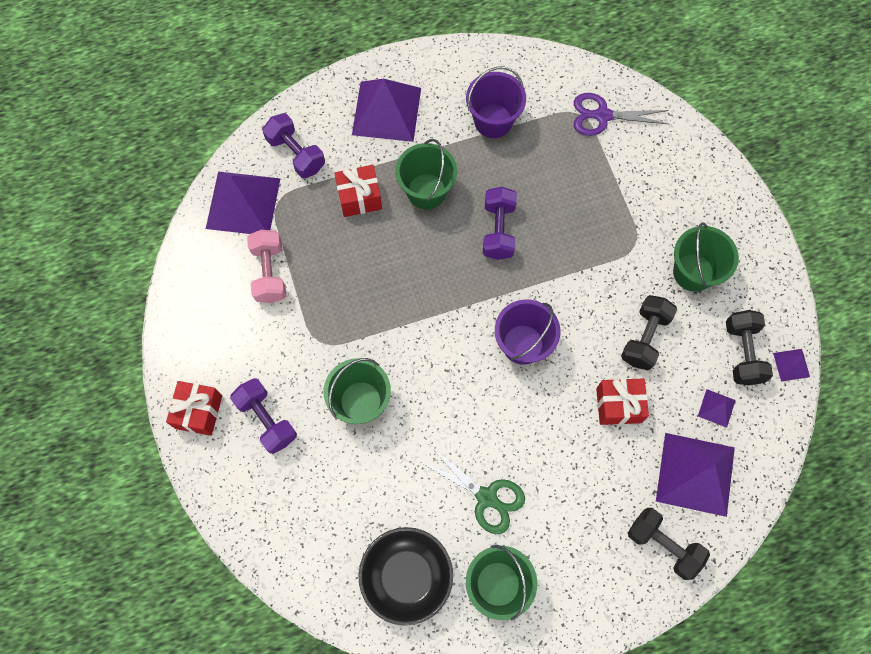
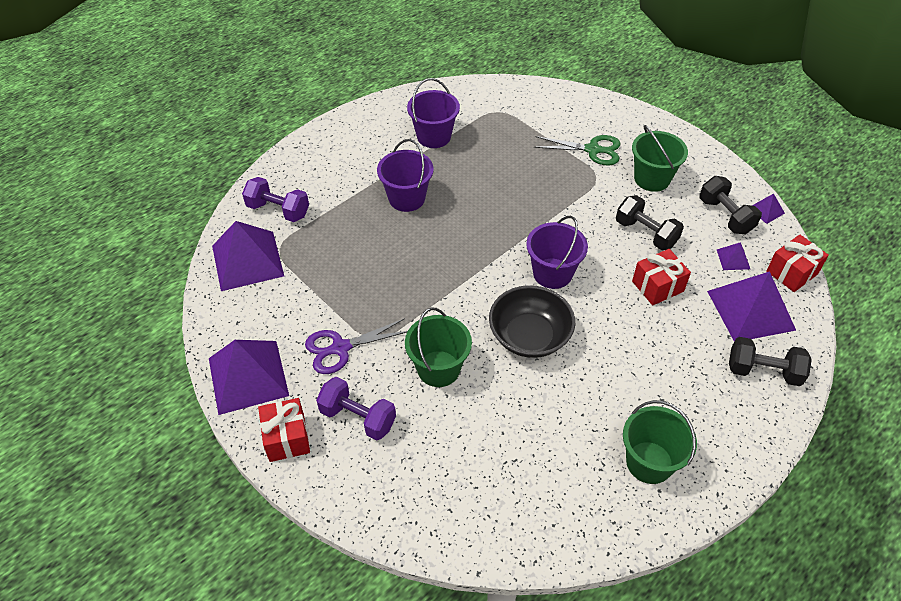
camera: 25 degrees left, 20 degrees down
pink dumbbell [247,229,286,303] -> none
red gift [334,165,382,217] -> red gift moved to [766,235,829,292]
purple pyramid [352,79,421,142] -> purple pyramid moved to [209,340,289,415]
black bowl [358,527,453,626] -> black bowl moved to [489,285,575,358]
green bucket [395,139,457,209] -> purple bucket [377,139,433,212]
green scissors [421,447,525,534] -> green scissors moved to [534,135,621,166]
purple dumbbell [483,187,517,260] -> none
purple scissors [574,93,669,136] -> purple scissors moved to [305,318,408,374]
black dumbbell [621,295,677,370] -> black dumbbell turned 45 degrees counterclockwise [616,195,684,250]

